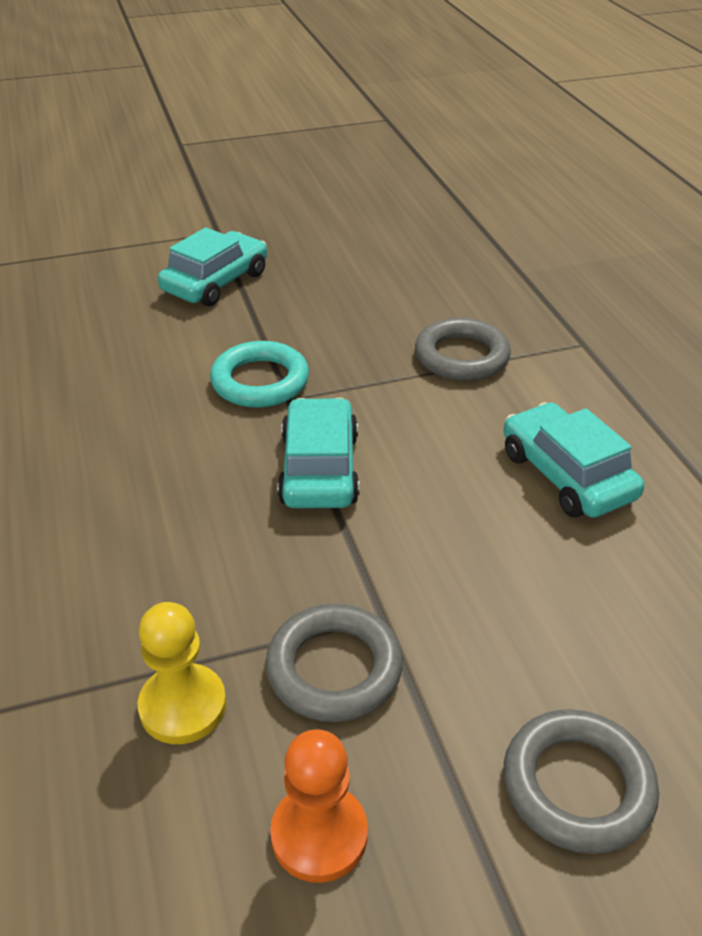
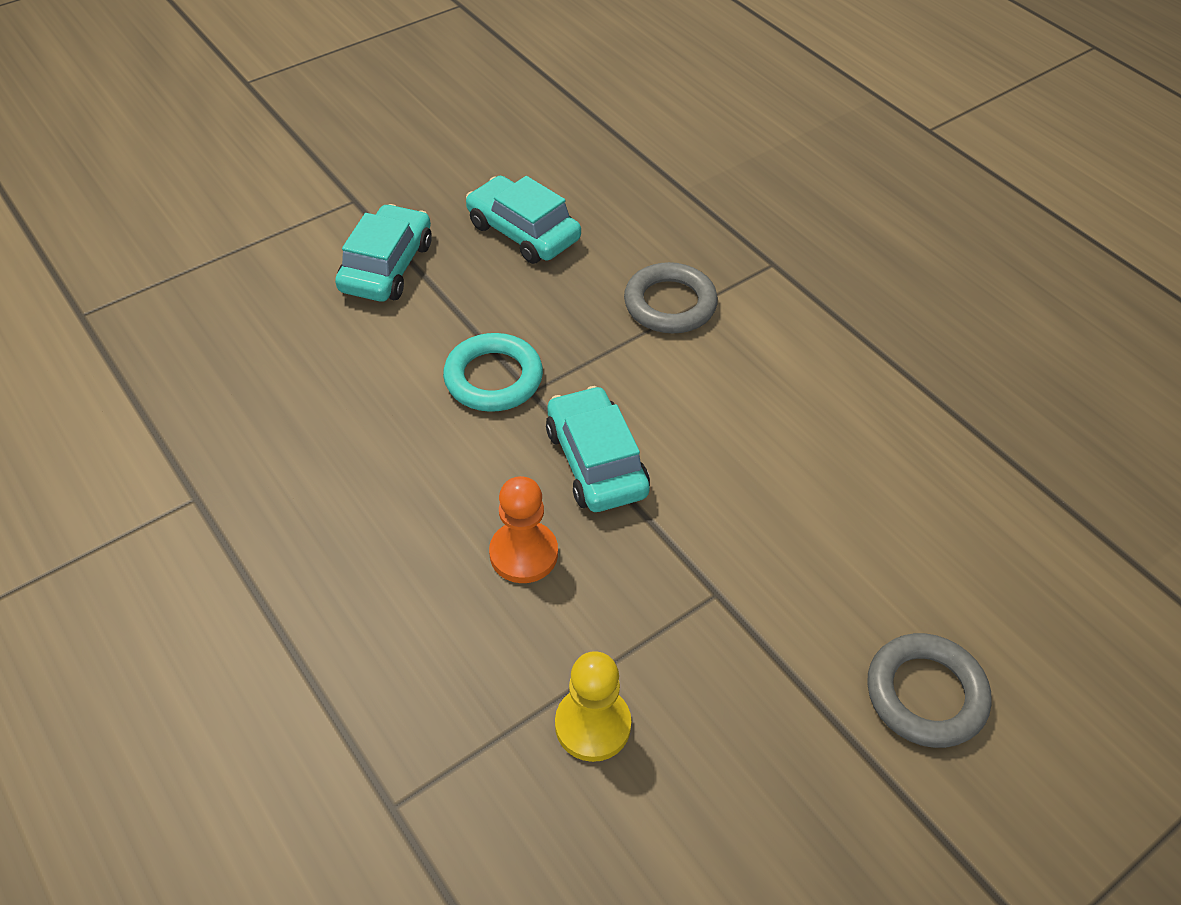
camera: 20 degrees left, 10 degrees up
grey ring [266,604,403,722] -> none
orange pawn [270,729,368,883] -> orange pawn moved to [489,476,558,583]
turquoise car [504,402,644,518] -> turquoise car moved to [466,176,581,264]

